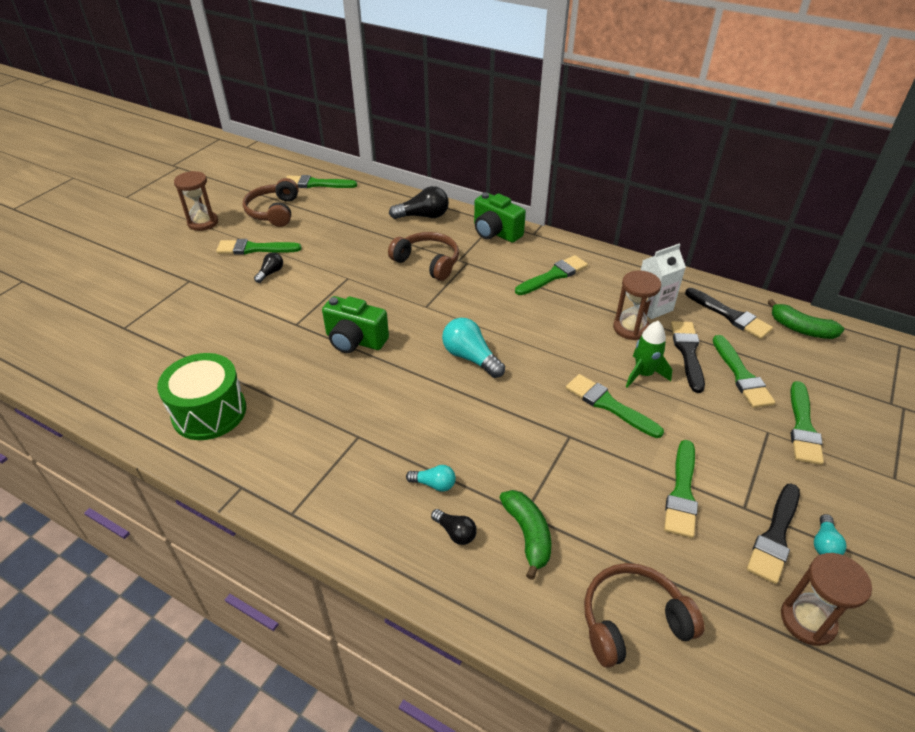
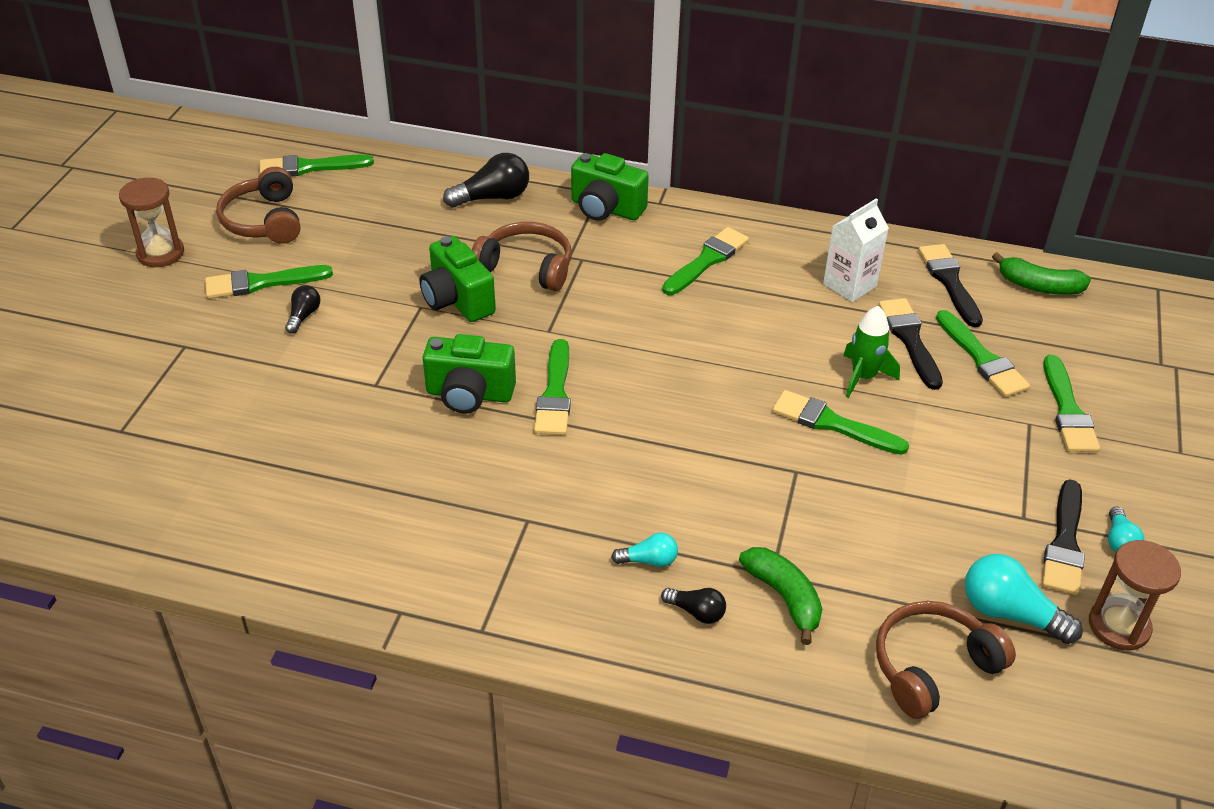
camera: 15 degrees left, 0 degrees up
green drum [157,353,246,440] -> none
turquoise light bulb [442,318,505,378] -> turquoise light bulb moved to [965,554,1083,644]
brown hourglass [613,270,661,340] -> none
green brush [664,440,698,538] -> green brush moved to [534,339,571,435]
black brush [685,288,773,339] -> black brush turned 135 degrees counterclockwise [919,244,983,327]
none -> green camera [419,236,496,322]

